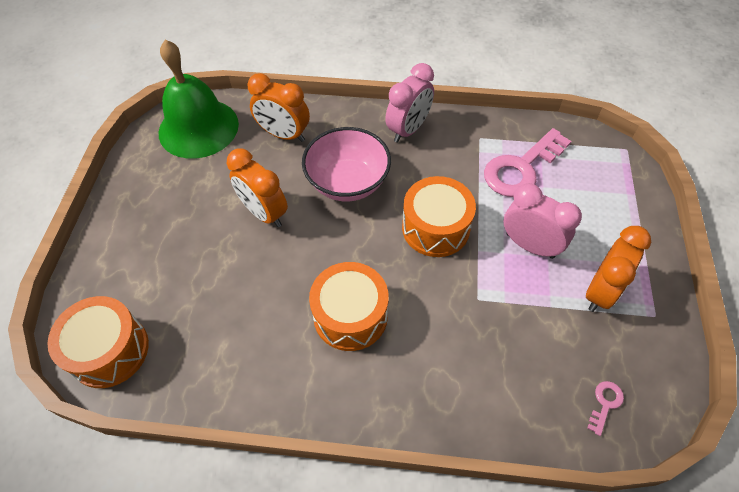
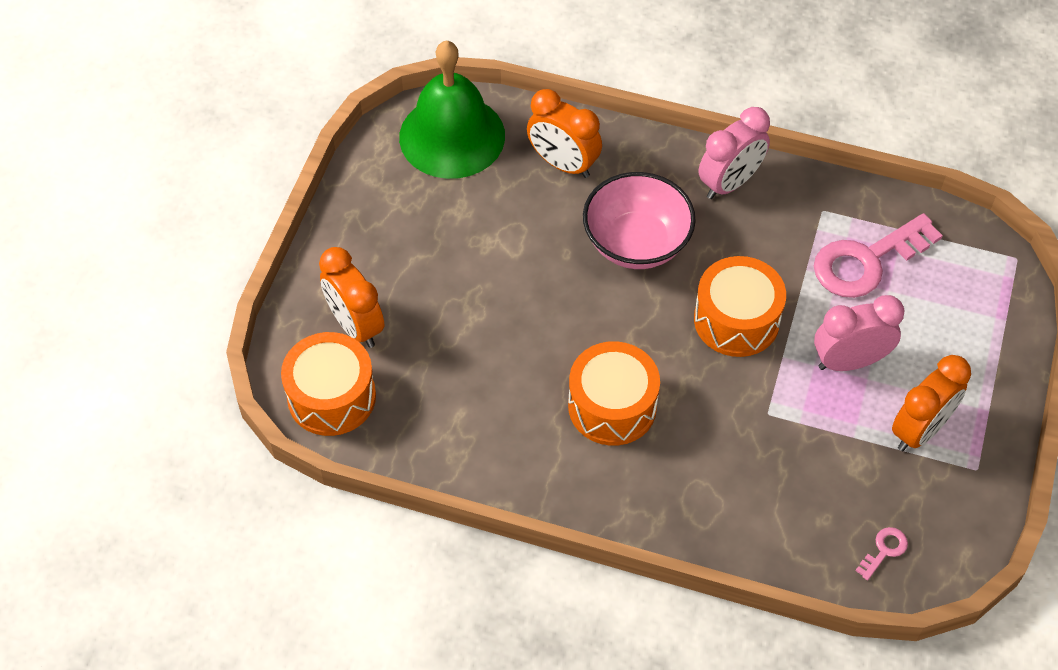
camera: 10 degrees right, 0 degrees up
orange clock [227,149,288,227] -> orange clock moved to [319,247,384,348]
pink clock [504,183,582,259] -> pink clock turned 60 degrees counterclockwise [814,295,905,371]

